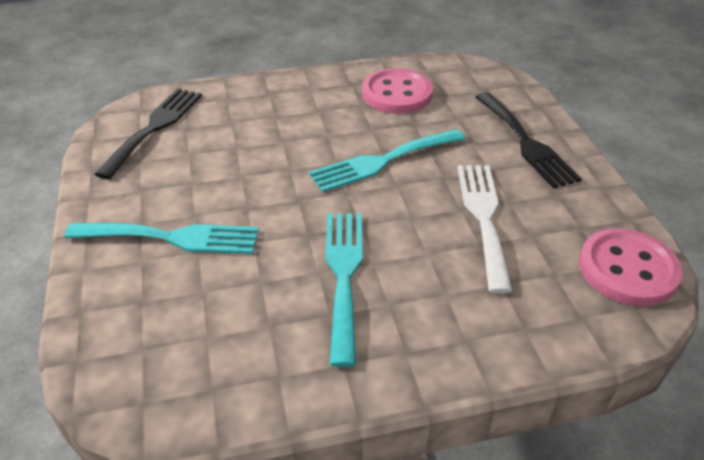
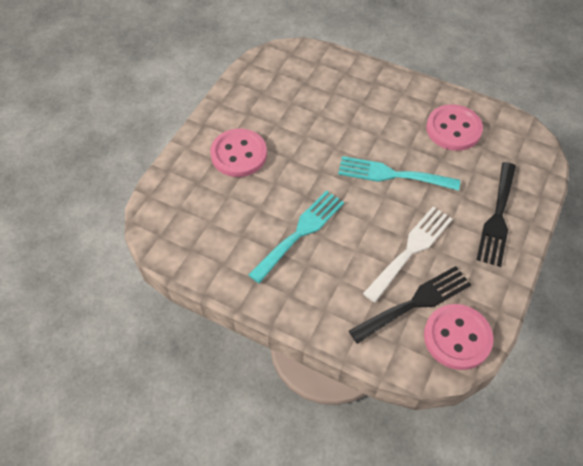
camera: 40 degrees right, 15 degrees up
turquoise fork [65,223,259,254] -> pink button [210,129,267,177]
black fork [94,88,202,180] -> black fork moved to [349,266,471,344]

